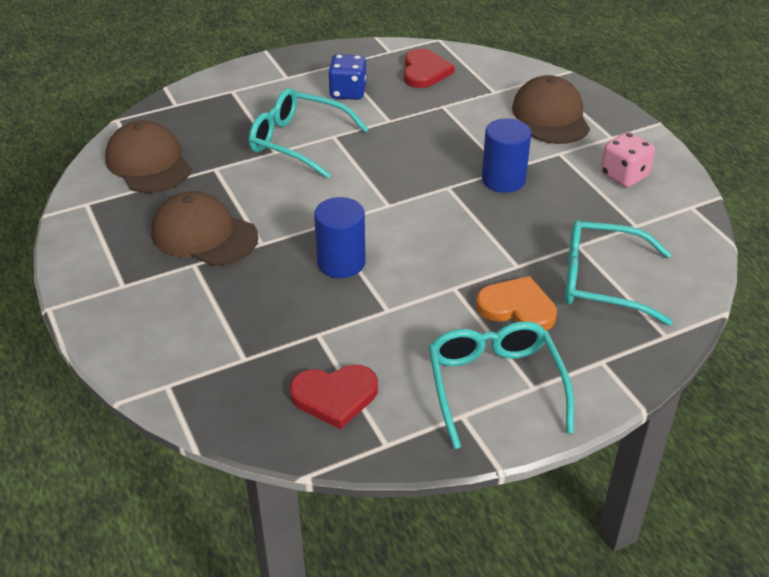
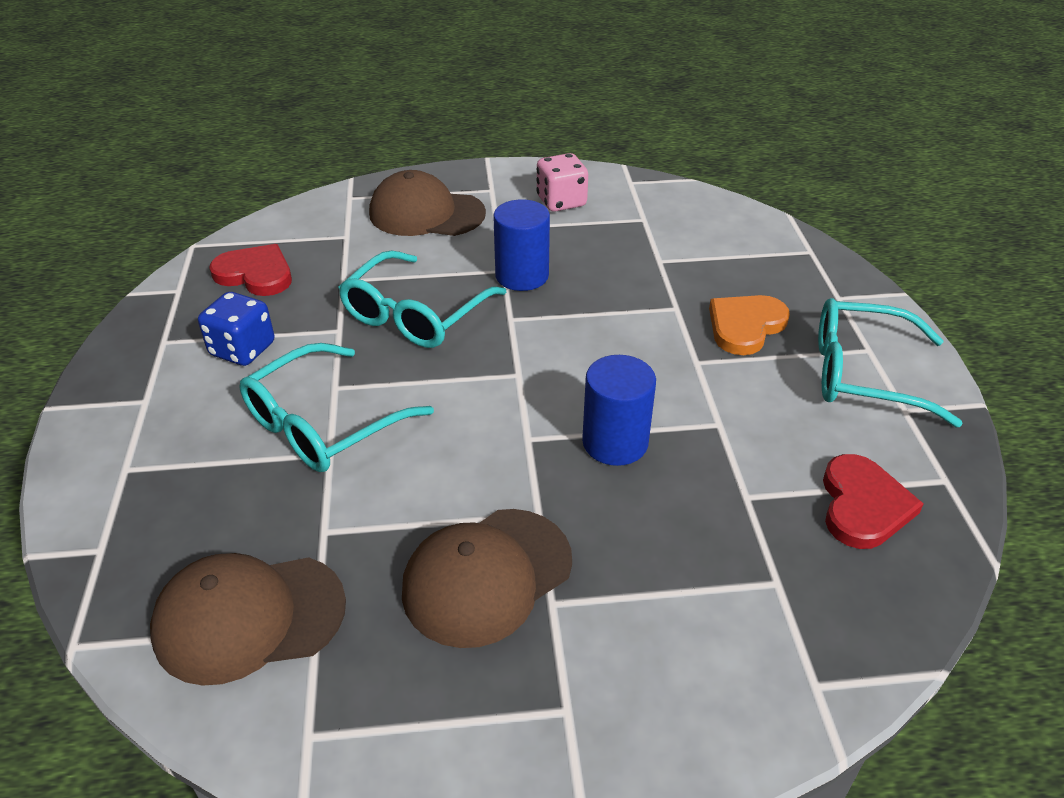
camera: 70 degrees left, 0 degrees up
turquoise glasses [565,220,673,326] -> turquoise glasses moved to [338,250,506,348]

